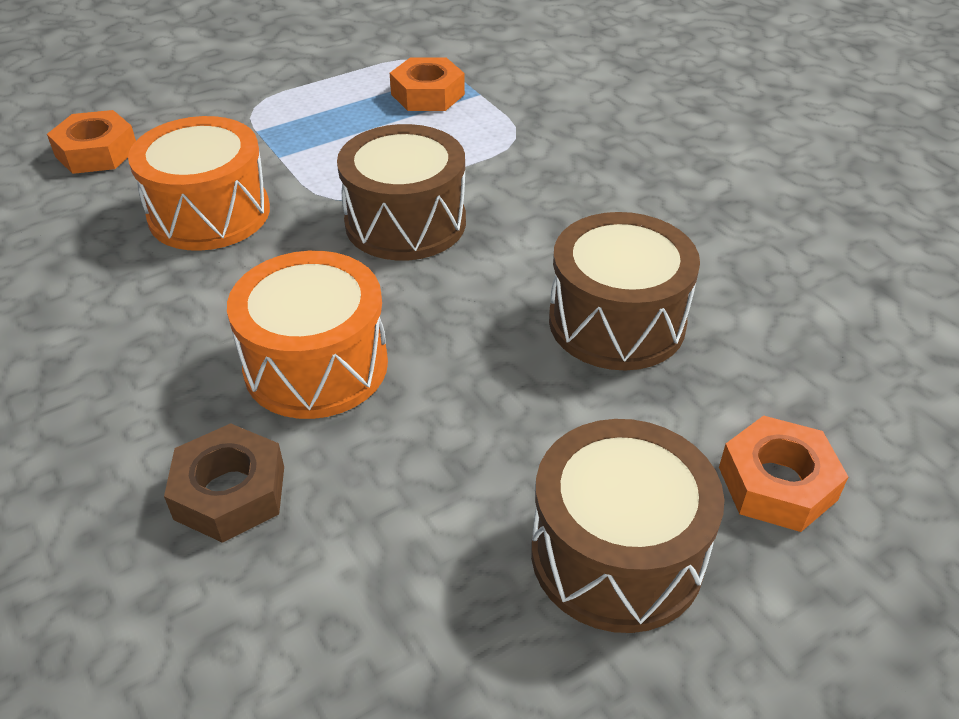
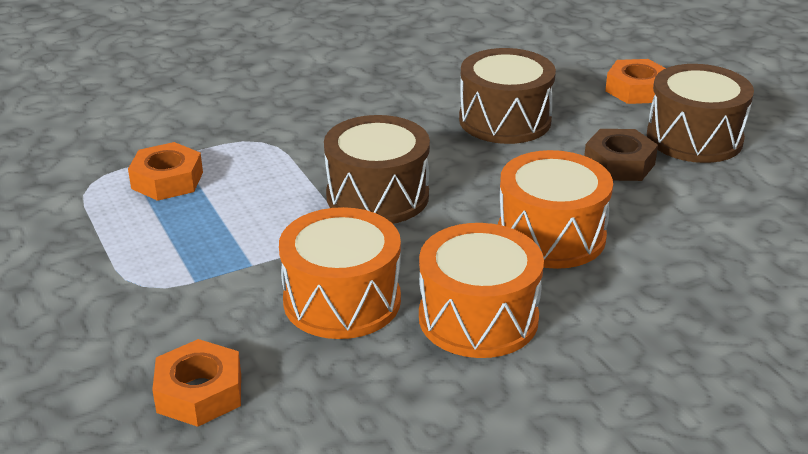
camera: 85 degrees left, 10 degrees down
brown nut [164,423,284,543] -> brown nut moved to [584,129,658,181]
none -> orange drum [419,223,544,358]

